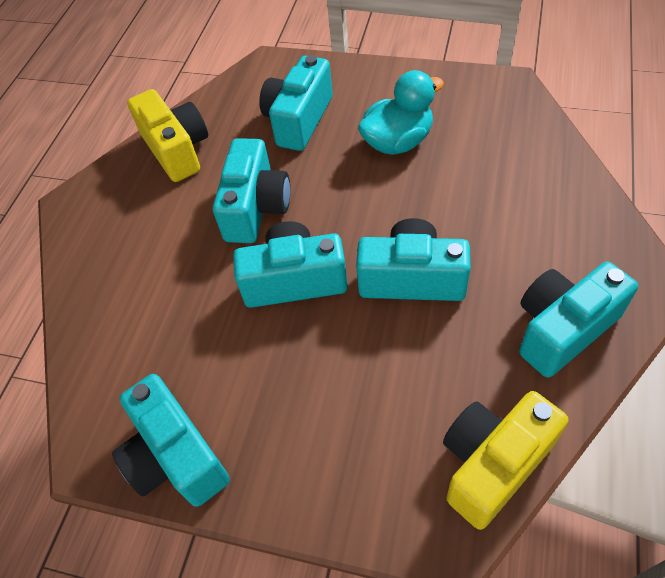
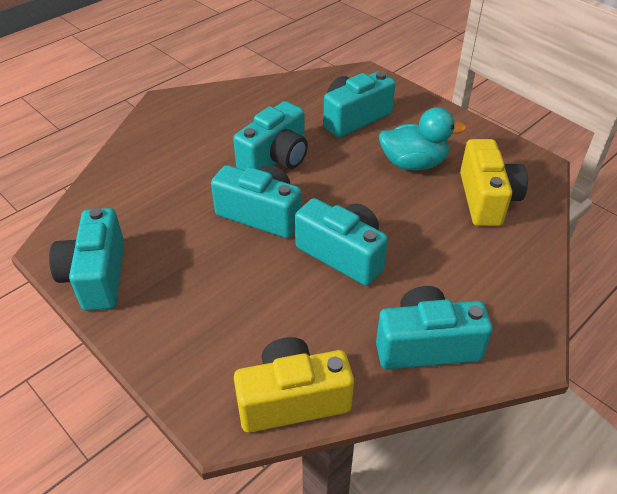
camera: 25 degrees right, 10 degrees down
yellow camera [127,89,208,182] -> yellow camera moved to [460,139,528,226]

